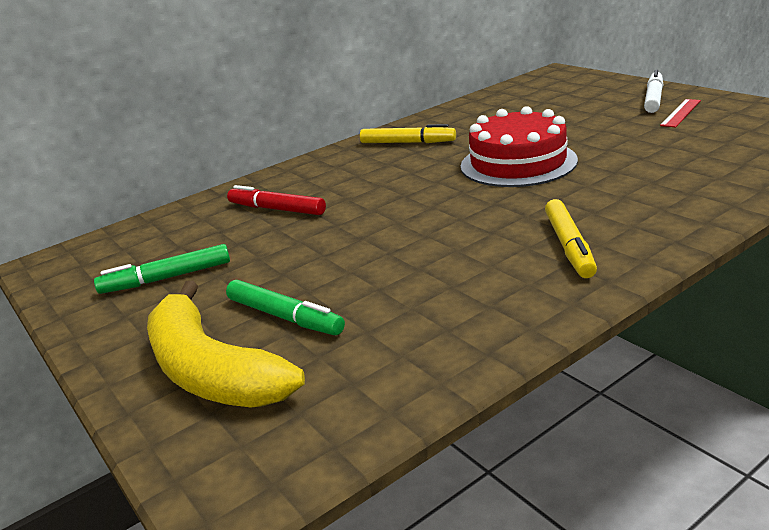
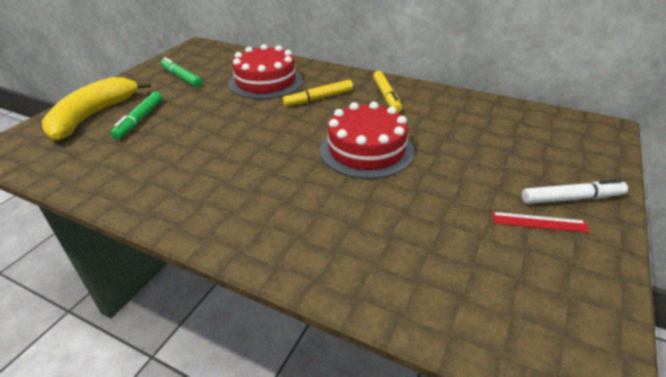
camera: 60 degrees right, 10 degrees up
red marker [227,185,326,215] -> red cake [229,44,302,99]
yellow marker [545,199,597,278] -> yellow marker moved to [282,80,353,106]

